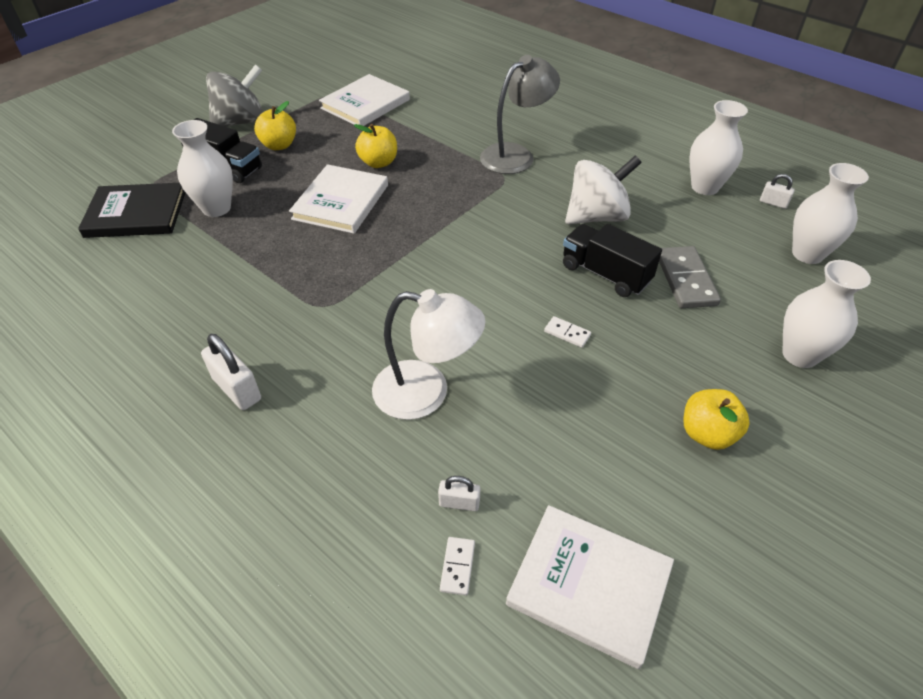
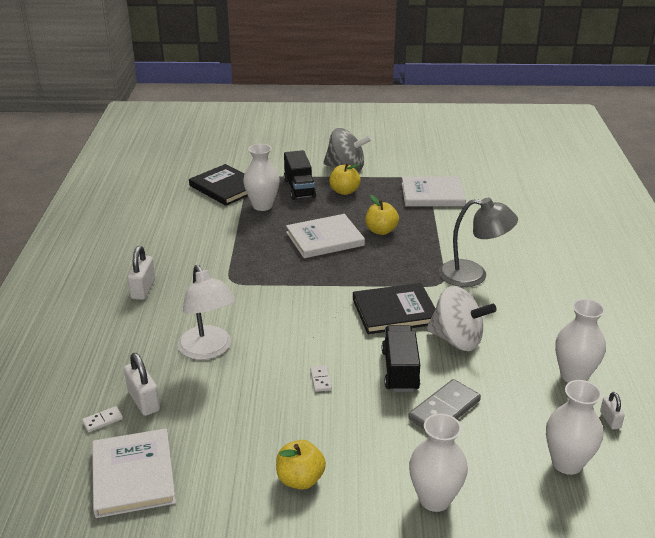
camera: 50 degrees right, 15 degrees down
white padlock [438,476,480,511] -> white padlock [124,353,160,416], size x1.74
none -> black book [353,283,436,334]

